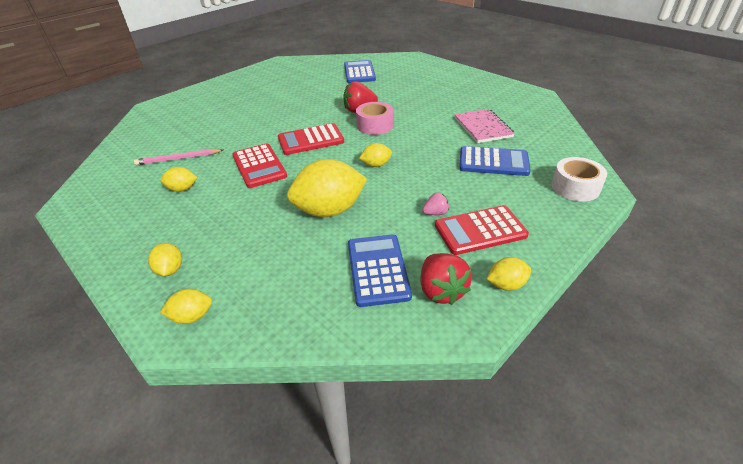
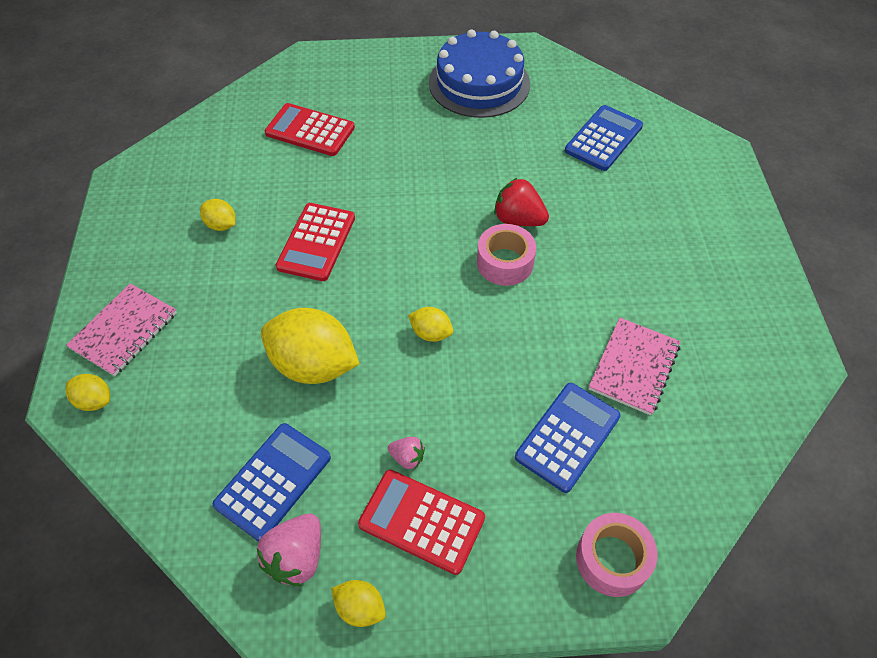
camera: 40 degrees right, 15 degrees up
pink pencil [134,149,223,165] -> none
yellow lemon [148,243,182,277] -> pink notebook [66,283,177,376]
red calculator [278,123,344,155] -> red calculator moved to [265,103,355,156]
red strawberry [421,253,472,305] -> pink strawberry [257,514,321,586]
blue calculator [459,146,531,176] -> blue calculator turned 105 degrees counterclockwise [515,383,621,493]
white tape [551,157,607,202] -> pink tape [576,513,658,597]
none -> blue cake [429,29,530,118]

